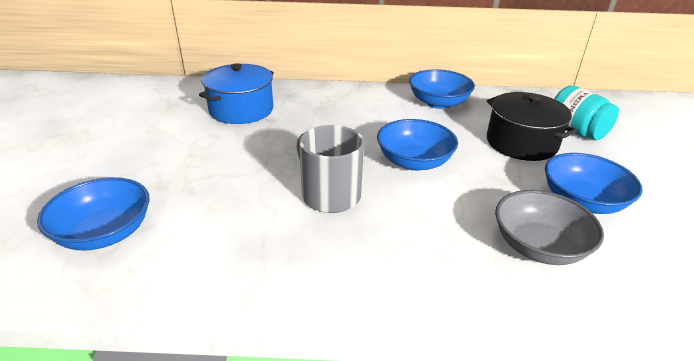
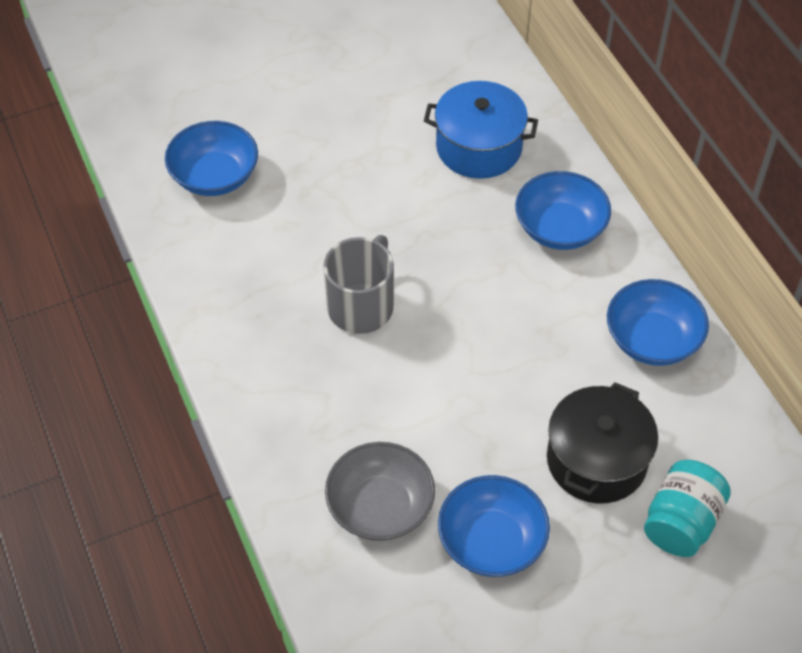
camera: 65 degrees right, 20 degrees up
blue bowl [377,119,458,171] -> blue bowl moved to [515,171,611,250]

